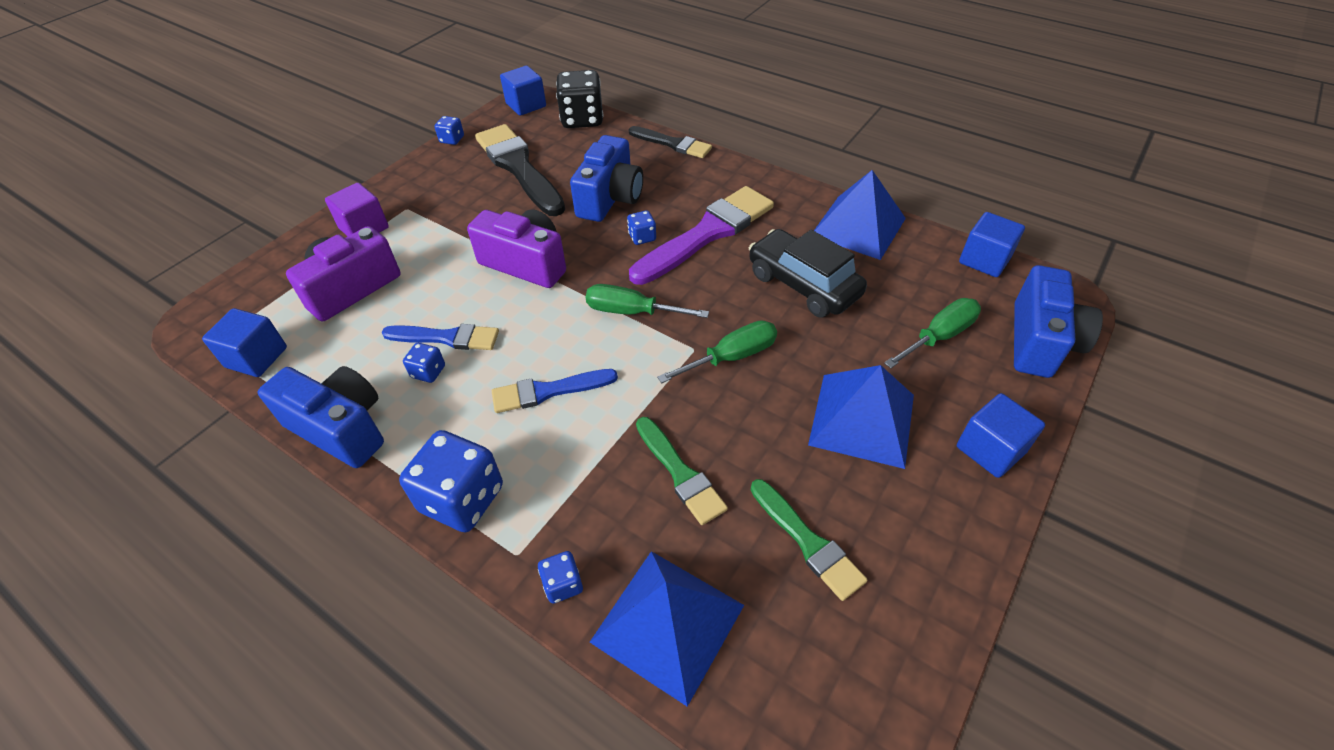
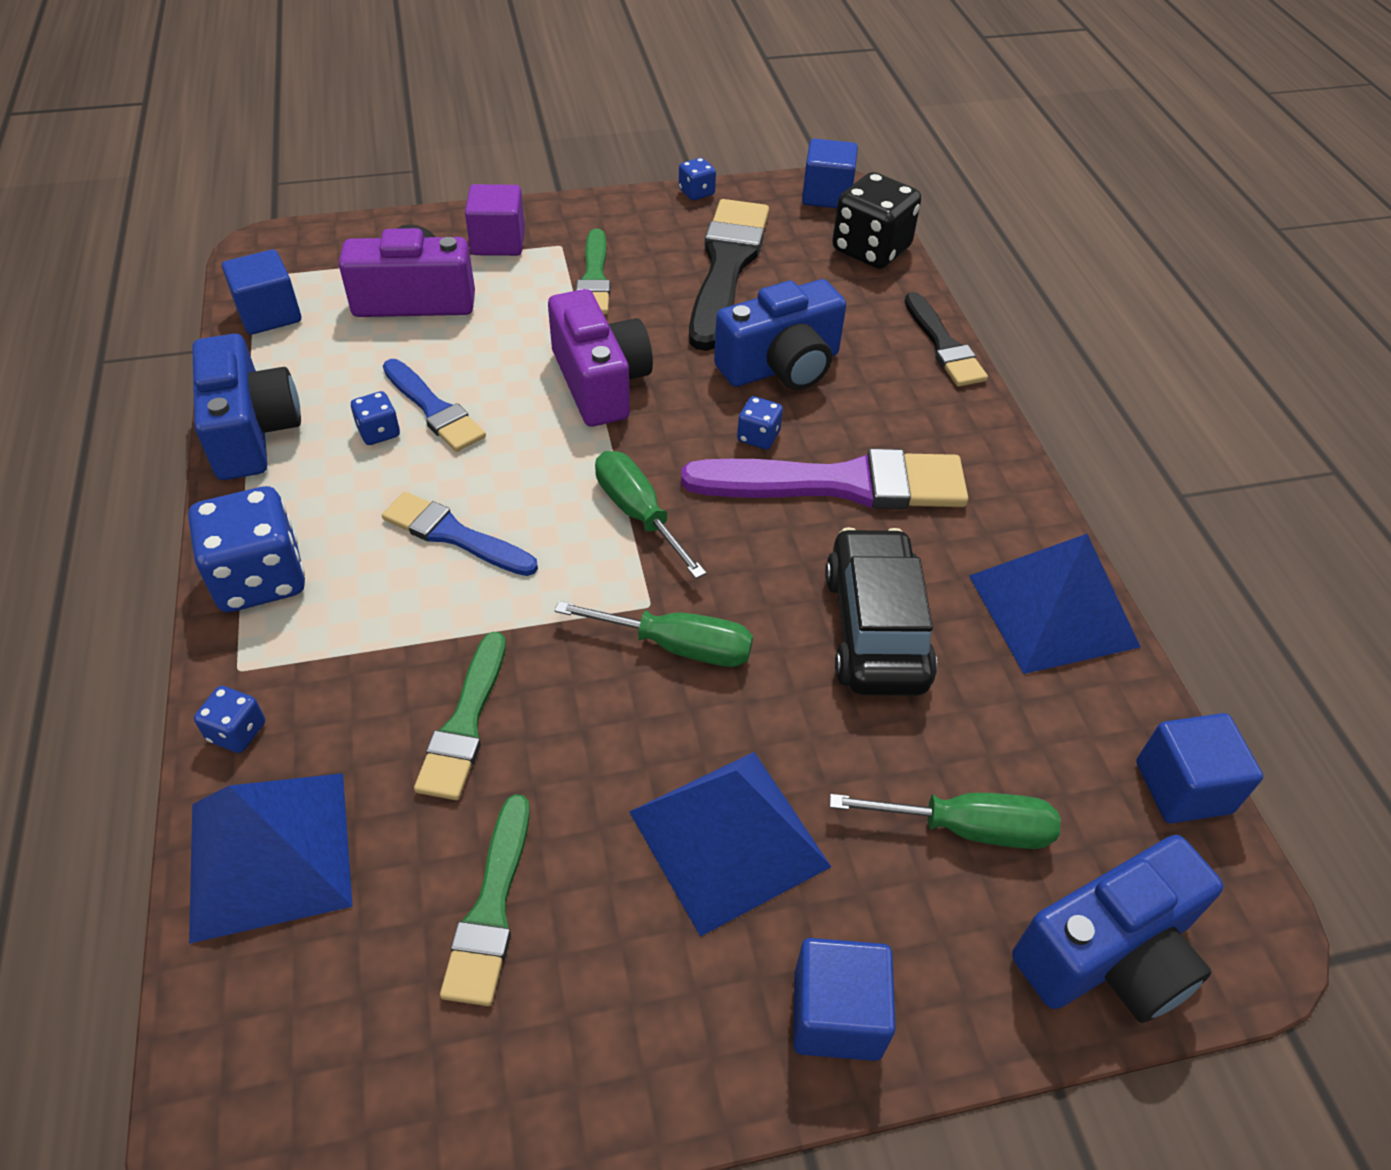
camera: 40 degrees right, 0 degrees up
none -> green brush [576,229,610,315]

